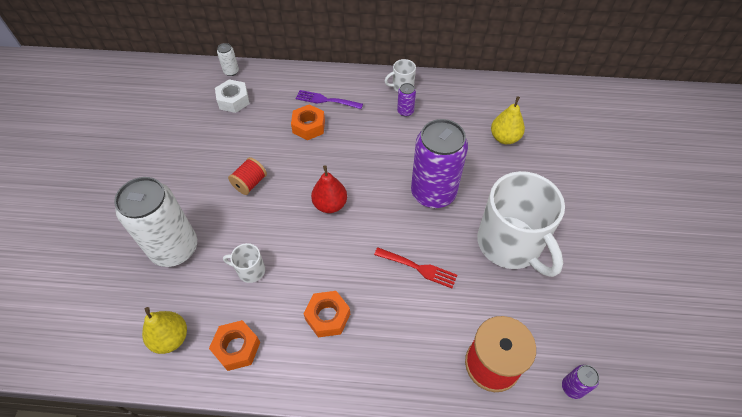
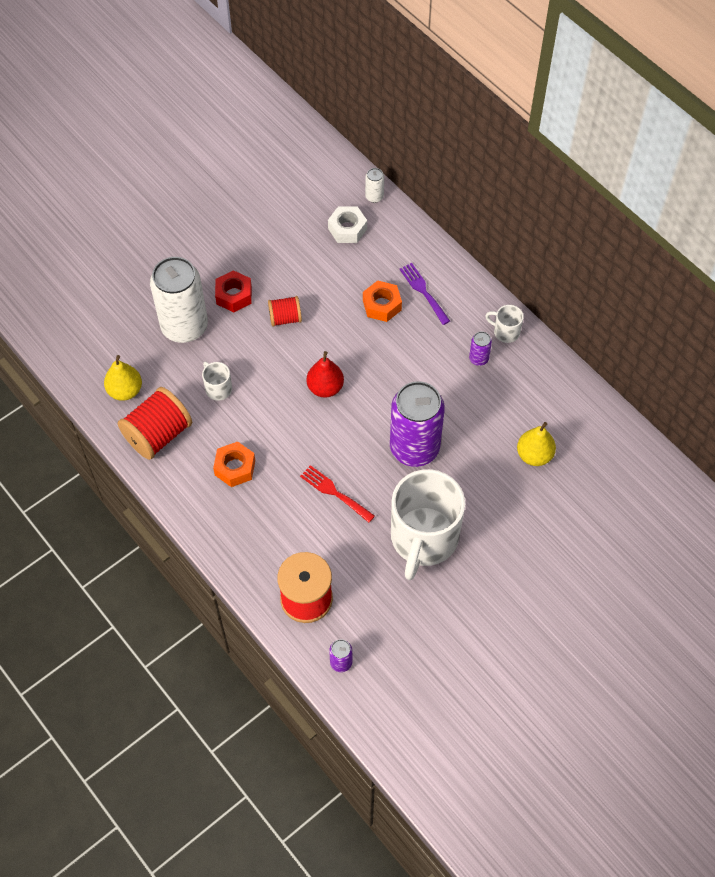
camera: 45 degrees right, 5 degrees up
orange nut [209,320,260,371] -> red spool [118,387,192,460]
red fork [374,247,457,288] -> red fork turned 150 degrees clockwise [300,465,375,522]
none -> red nut [215,270,252,312]

